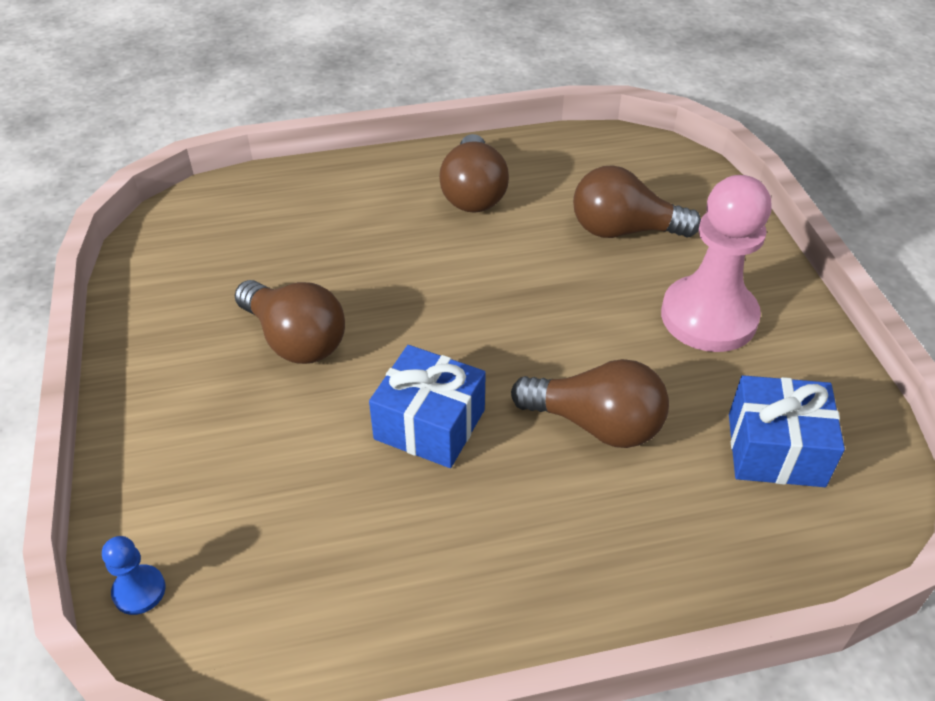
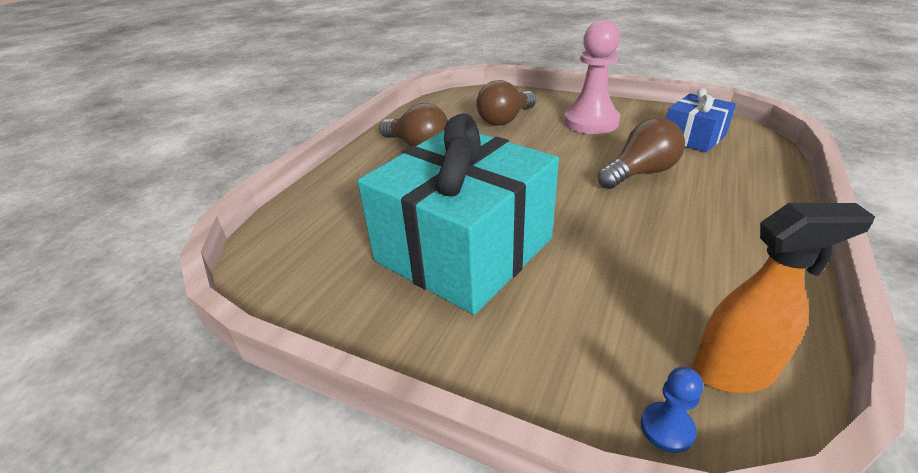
camera: 50 degrees left, 10 degrees down
brown light bulb [235,280,345,364] -> turquoise gift [357,113,559,315]
blue gift [369,345,486,468] -> none
none -> orange spray bottle [693,203,875,393]

